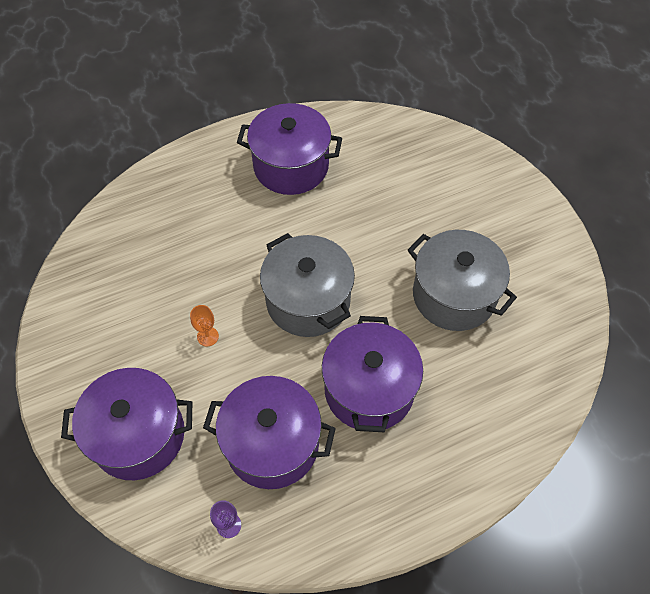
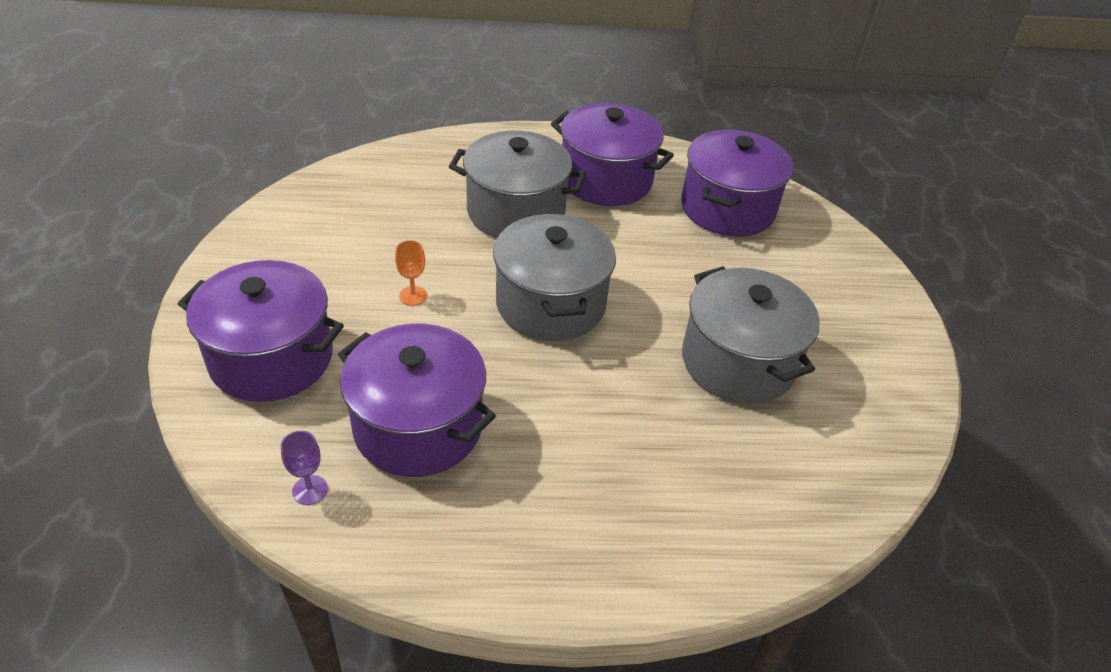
camera: 20 degrees right, 15 degrees down
purple pot [322,316,423,432] -> purple pot moved to [681,130,793,237]
none -> grey pot [449,131,586,238]

